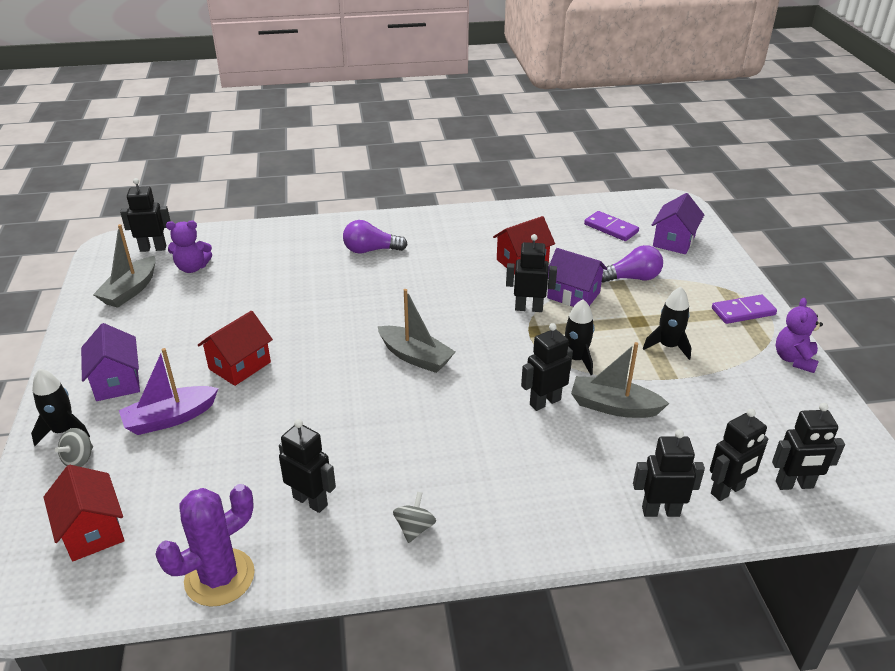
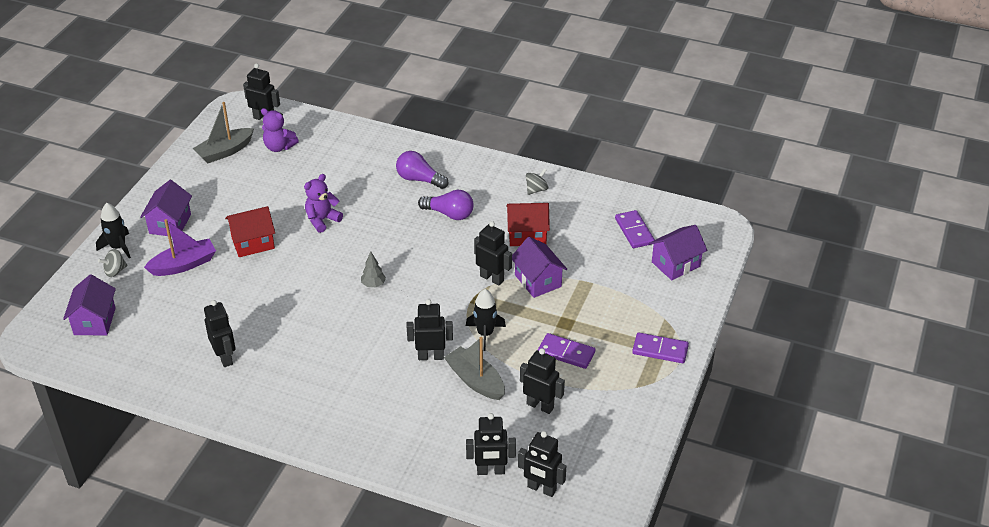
camera: 30 degrees right, 5 degrees up
red house [44,465,125,561] -> purple house [63,274,116,335]
purple boat [119,348,219,435] -> purple boat turned 150 degrees clockwise [144,219,216,276]
purple cactus [155,484,255,607] -> none
grey boat [377,289,455,373] -> grey tree [361,252,386,287]
grey spinning top [393,492,436,543] -> grey spinning top moved to [526,168,548,195]
purple light bulb [602,245,663,283] -> purple light bulb moved to [418,190,473,220]
black robot [633,429,705,517] -> black robot moved to [520,348,565,414]
black rocket [643,287,691,360] -> purple domino [538,333,595,369]
purple teddy bear [776,298,823,373] -> purple teddy bear moved to [304,174,343,233]

